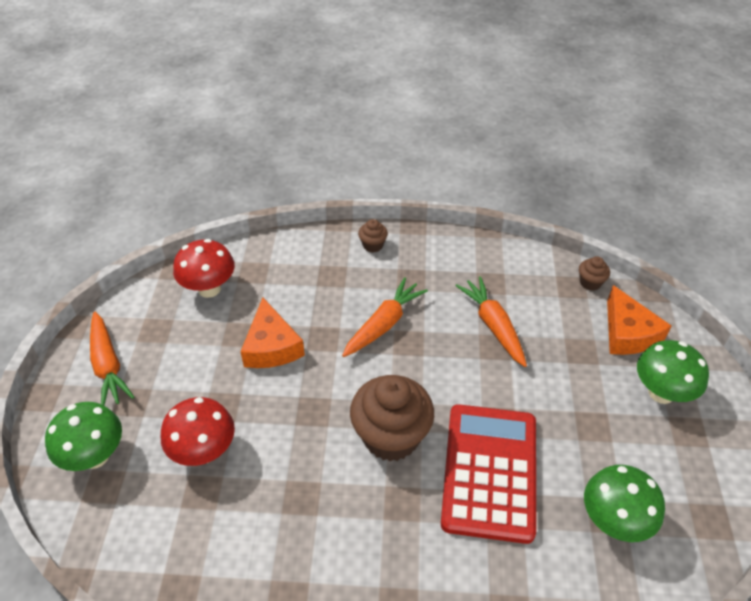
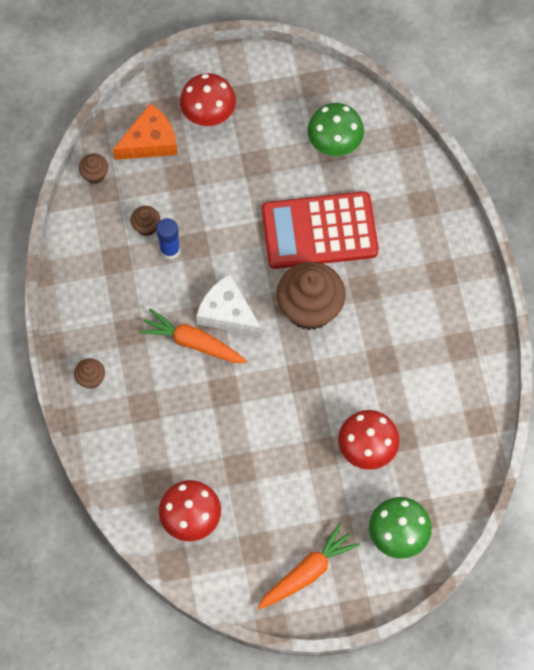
camera: 105 degrees left, 20 degrees up
orange cheese [241,298,305,368] -> none
orange carrot [455,276,527,367] -> blue glue stick [156,218,180,259]
green mushroom [637,340,709,404] -> red mushroom [180,73,236,126]
none -> brown cupcake [130,206,160,236]
none -> white cheese [196,274,262,336]

